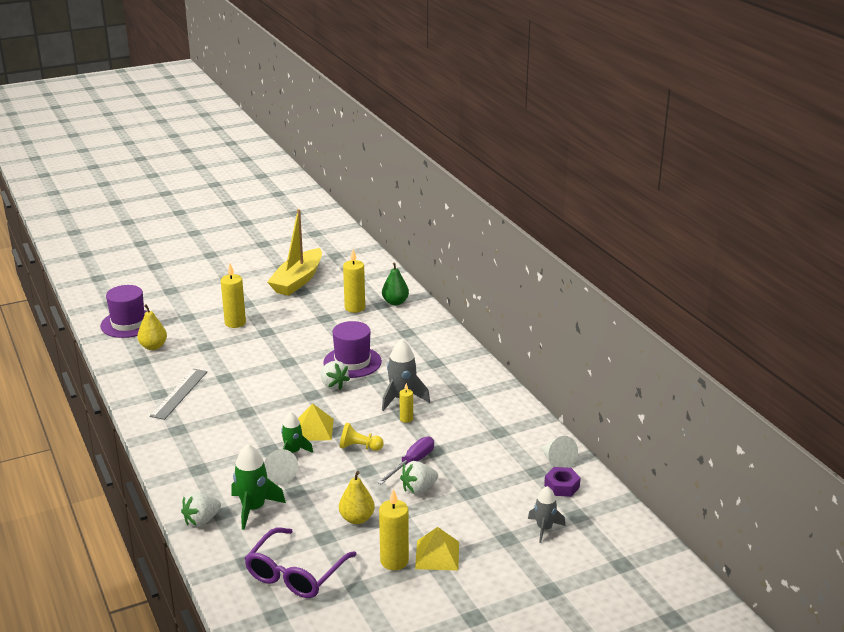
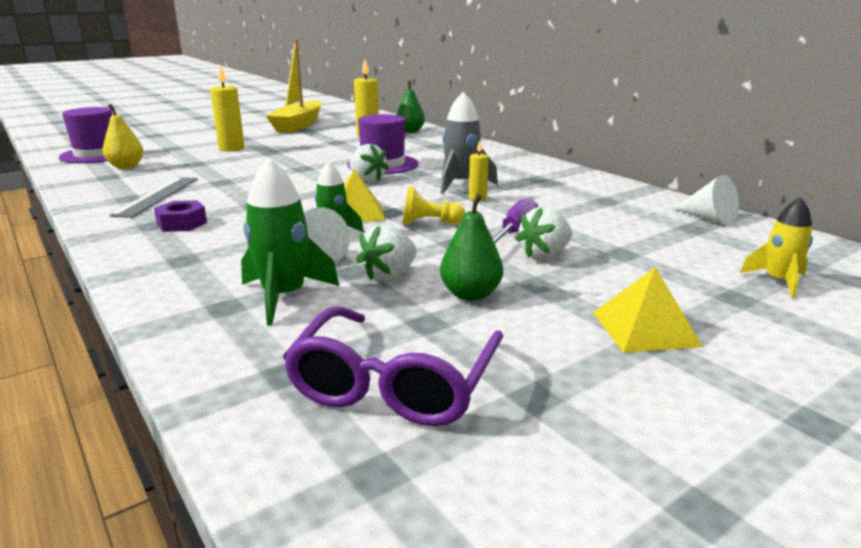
camera: 10 degrees left, 5 degrees down
white strawberry [181,492,221,527] -> white strawberry moved to [356,224,417,281]
yellow pear [339,471,375,524] -> green pear [440,194,503,301]
yellow candle [379,489,409,570] -> none
grey rocket [528,486,565,543] -> yellow rocket [740,197,813,298]
purple nut [544,467,581,497] -> purple nut moved to [154,200,207,232]

